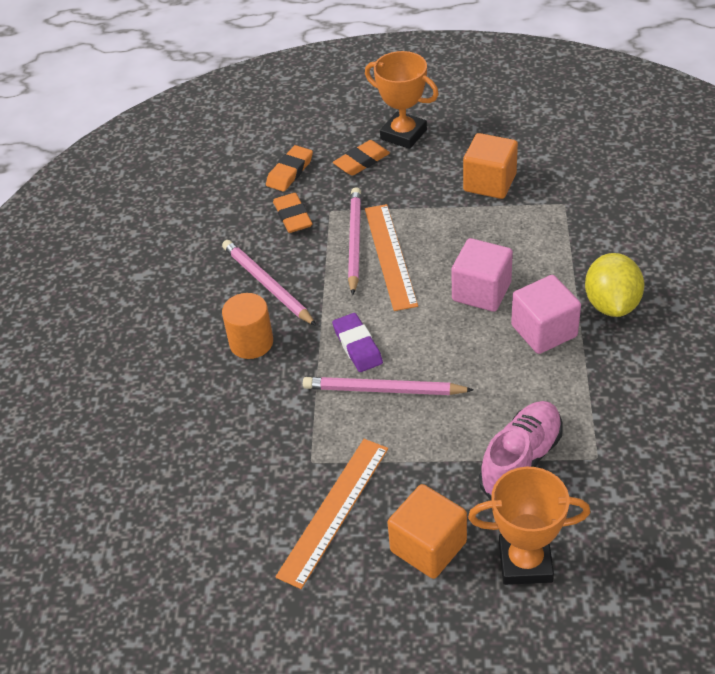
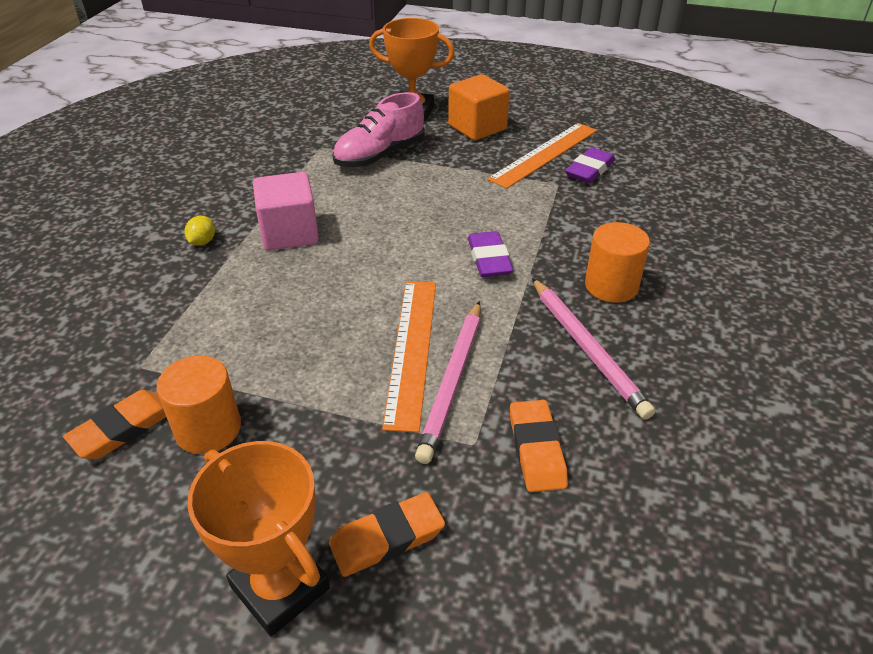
camera: 170 degrees left, 5 degrees down
orange eraser [266,145,313,192] -> orange eraser moved to [63,390,166,460]
pink pencil [303,377,474,395] -> none
pink cube [451,238,513,312] -> none
orange cube [463,133,518,199] -> orange cylinder [156,356,241,454]
yellow lemon [585,253,645,317] -> yellow lemon [184,216,215,246], size x0.44
none -> purple eraser [565,147,615,183]

